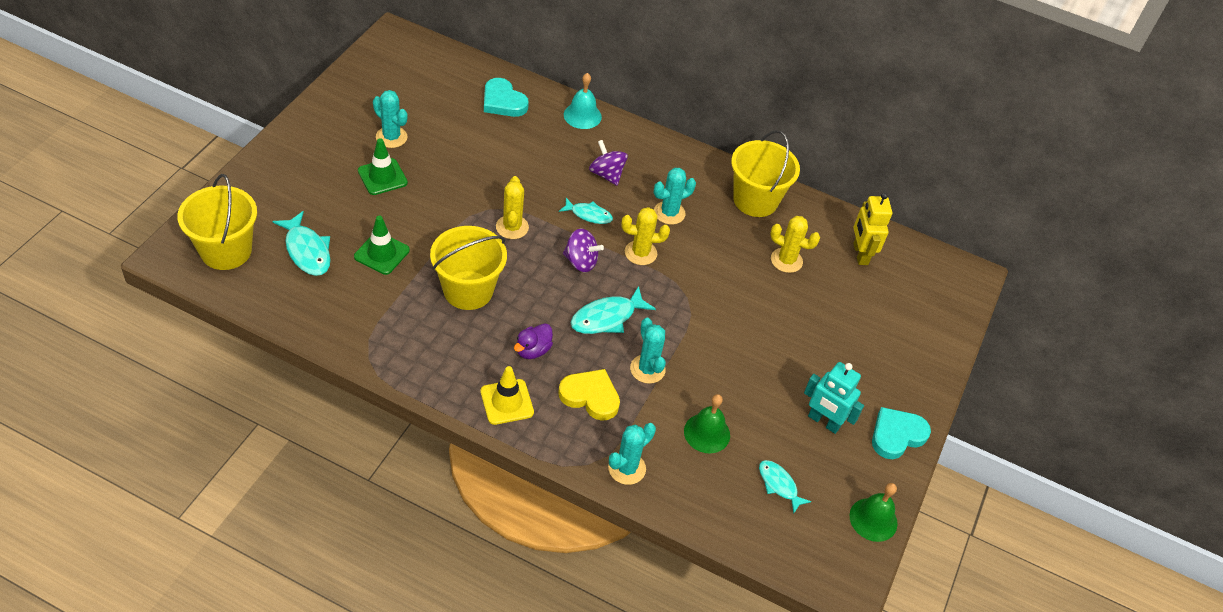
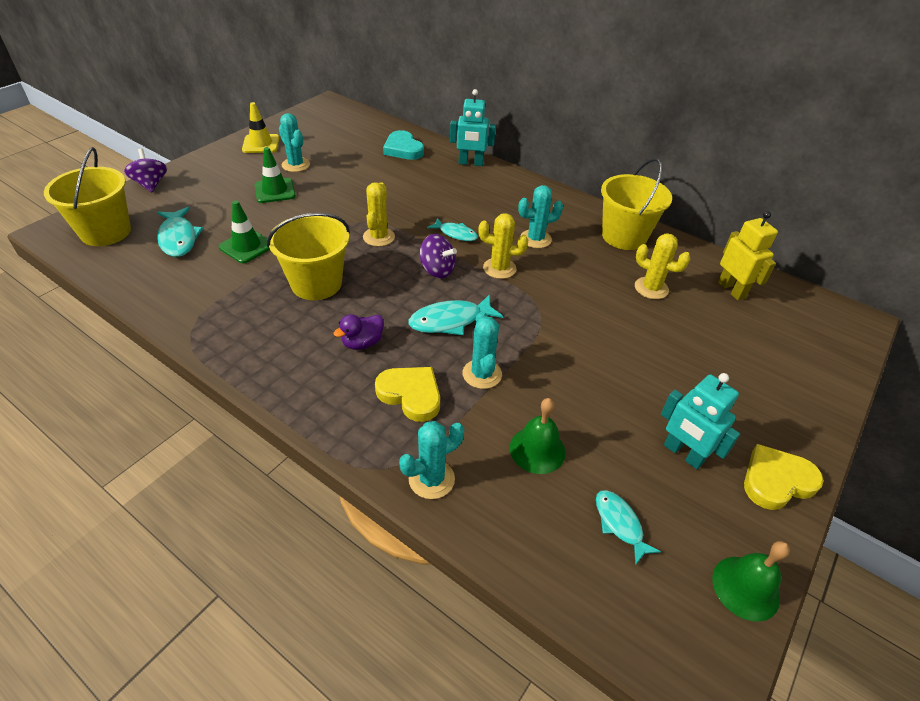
camera: 15 degrees right, 5 degrees down
yellow traffic cone [481,366,534,425] -> yellow traffic cone moved to [242,102,279,153]
turquoise bell [564,73,602,129] -> turquoise robot [450,89,496,166]
purple spinning top [589,140,628,186] -> purple spinning top moved to [124,148,167,192]
yellow robot [853,193,892,265] -> yellow robot turned 150 degrees clockwise [718,211,778,300]
turquoise heart [872,407,931,459] -> yellow heart [744,444,824,510]

